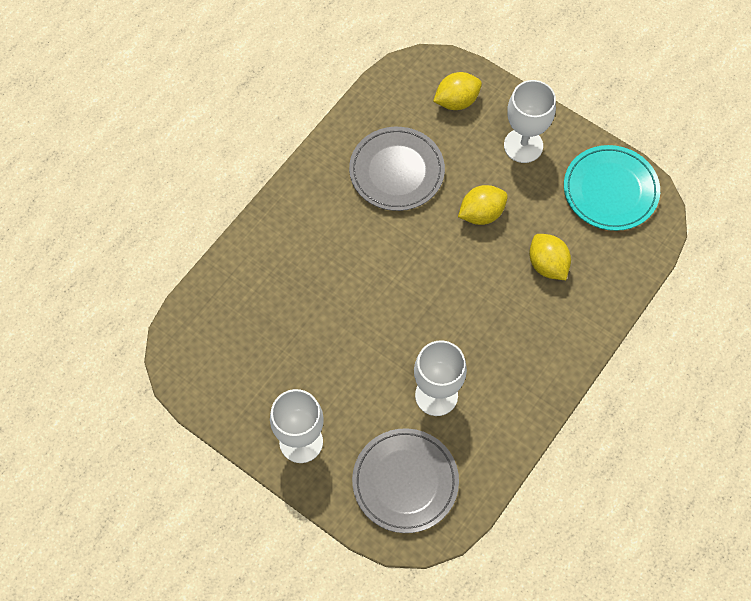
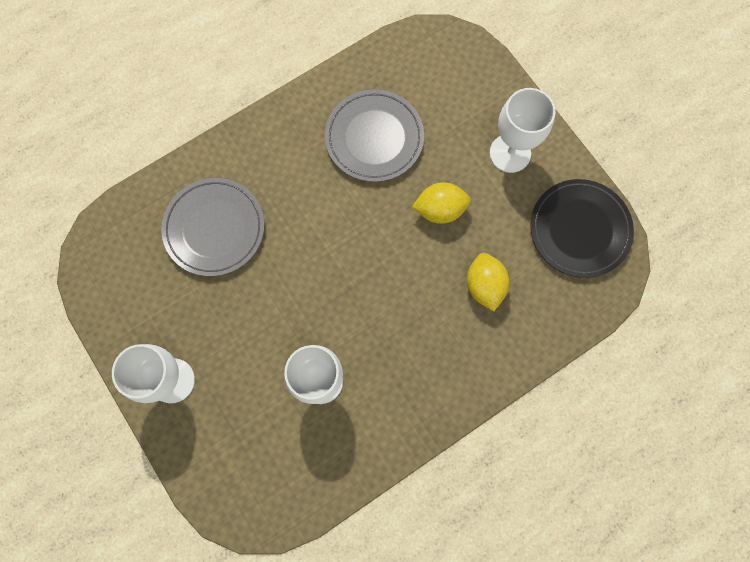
camera: 20 degrees right, 10 degrees up
grey plate [352,428,459,533] -> grey plate moved to [161,178,265,276]
yellow lemon [433,72,482,110] -> none
turquoise plate [564,145,660,231] -> black plate [530,179,634,278]

